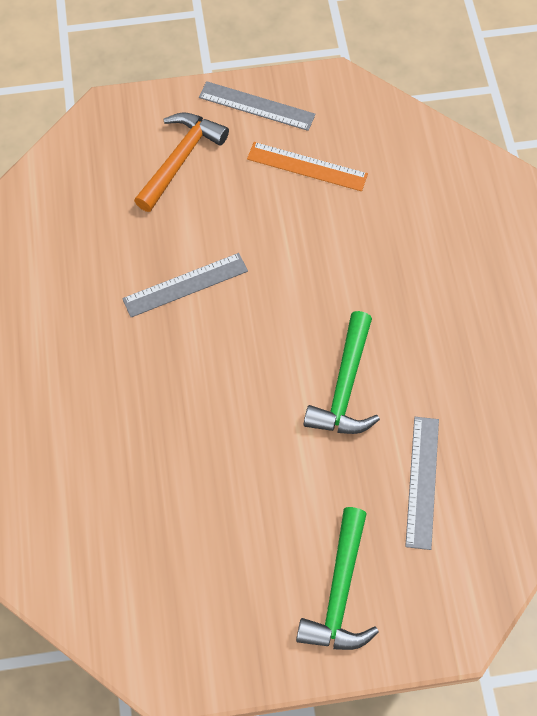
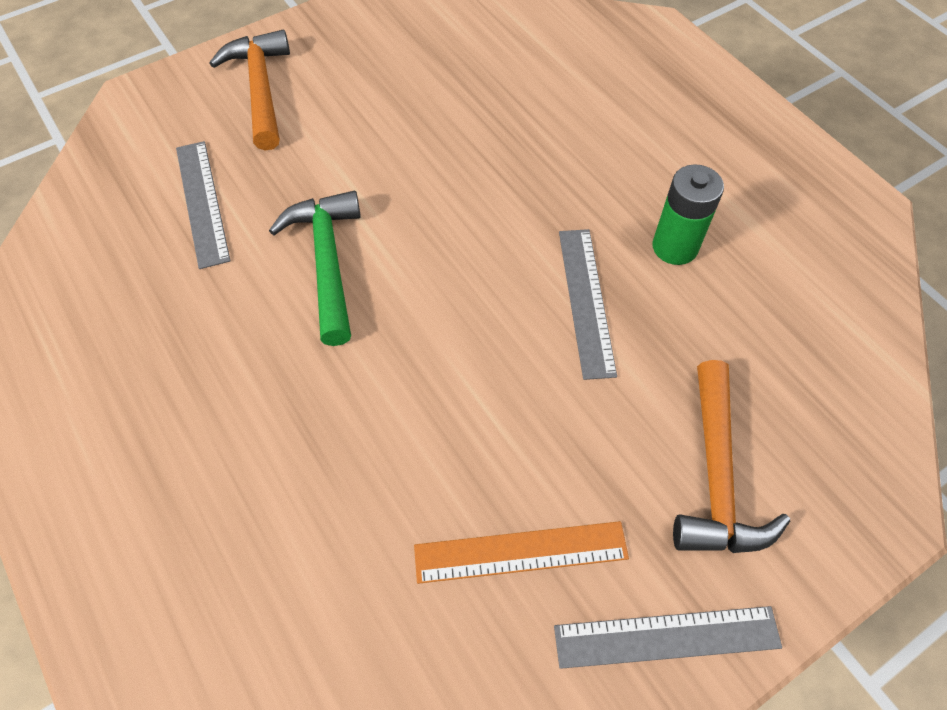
camera: 155 degrees right, 5 degrees down
grey ruler [122,253,248,317] -> grey ruler turned 45 degrees counterclockwise [559,229,617,380]
green hammer [296,507,379,650] -> orange hammer [209,30,290,151]
none -> green battery [652,165,724,265]

